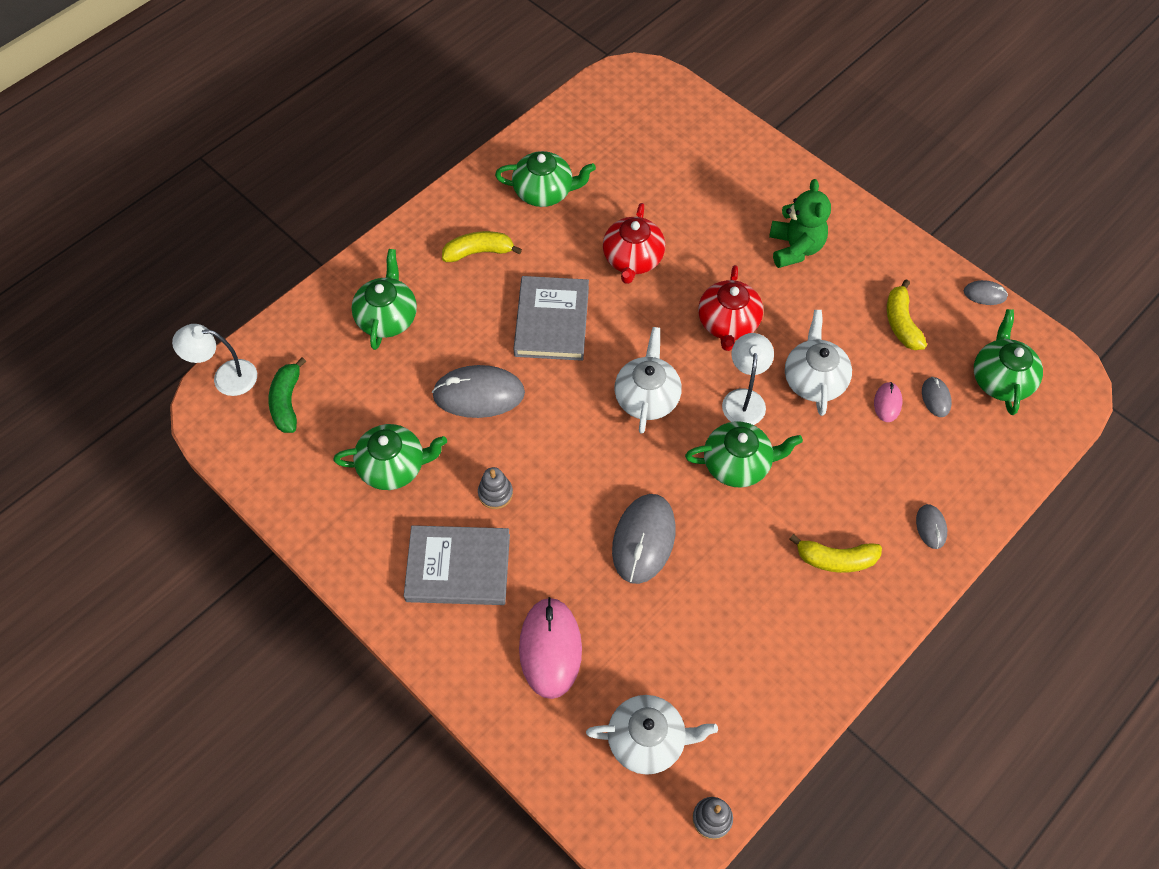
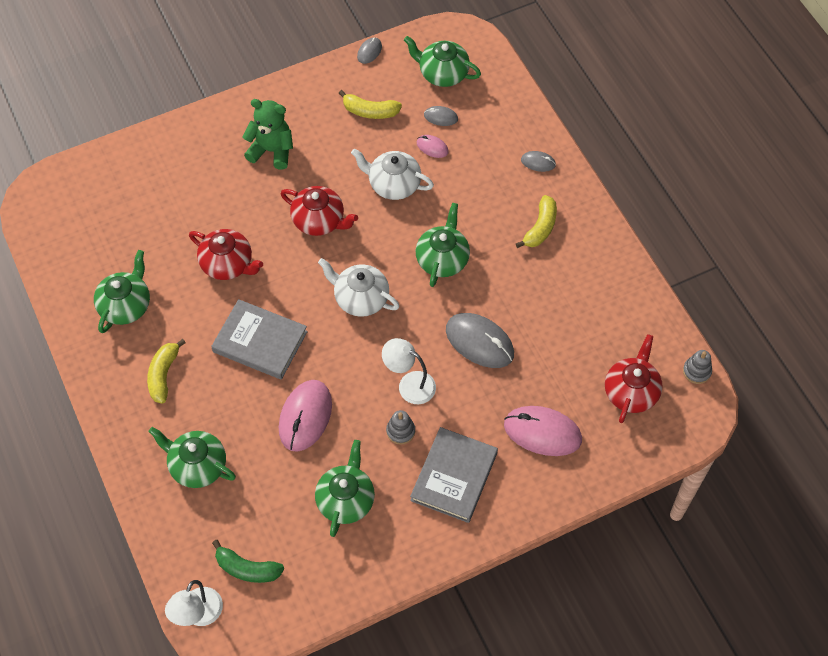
camera: 70 degrees left, 0 degrees up
grey mouse [432,365,525,418] -> pink mouse [279,380,332,452]
white teapot [586,695,718,775] -> red teapot [605,334,663,423]
white lamp [722,333,774,425] -> white lamp moved to [382,338,436,404]

